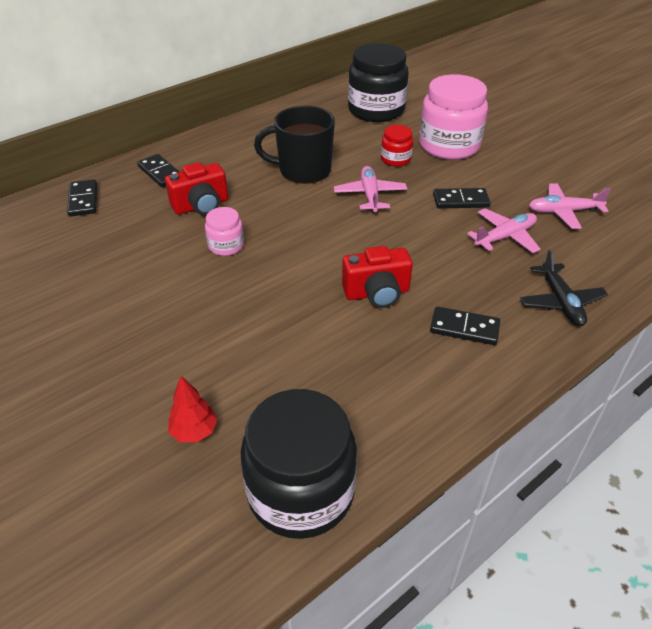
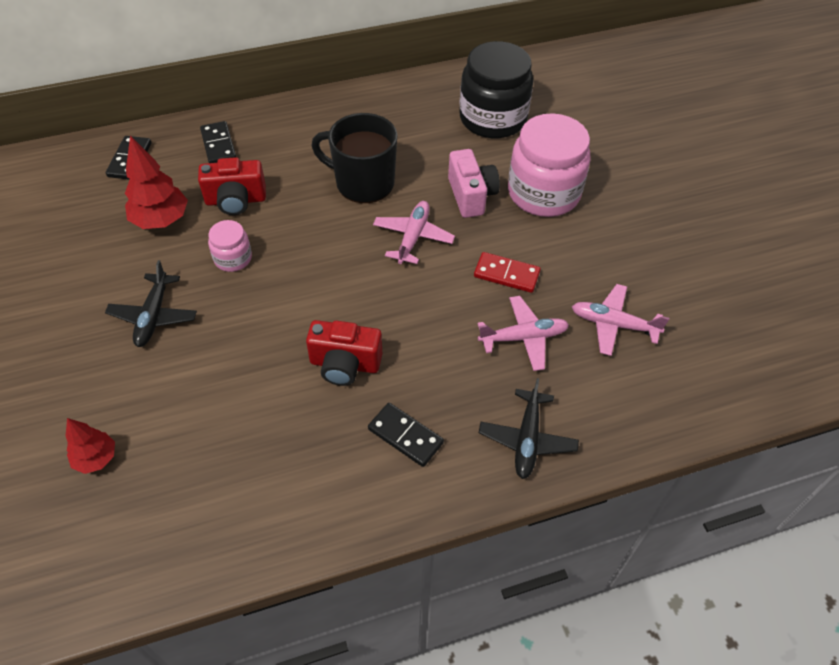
camera: 20 degrees right, 10 degrees up
black jar [240,389,357,539] -> none
red jar [381,125,413,167] -> pink camera [448,149,500,218]
black domino [433,188,490,209] -> red domino [474,252,541,293]
none -> black plane [105,260,197,347]
none -> red tree [125,136,188,229]

